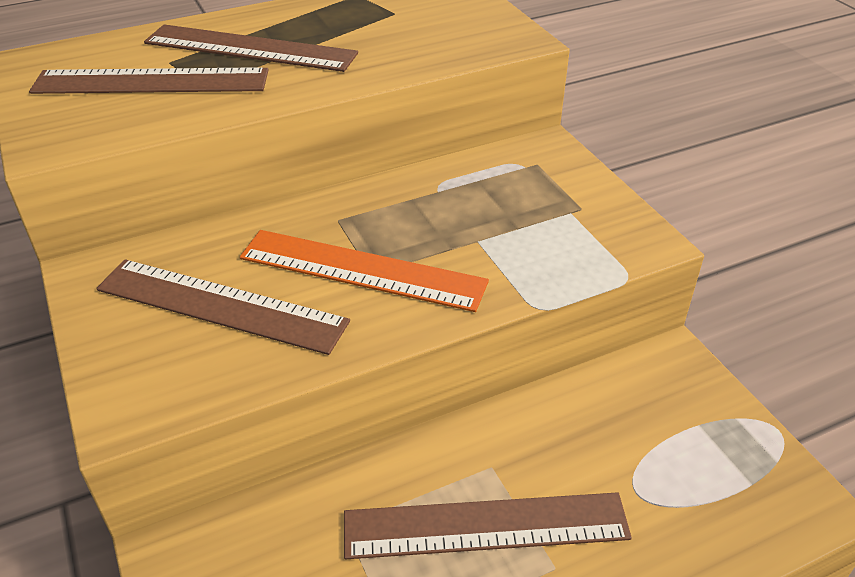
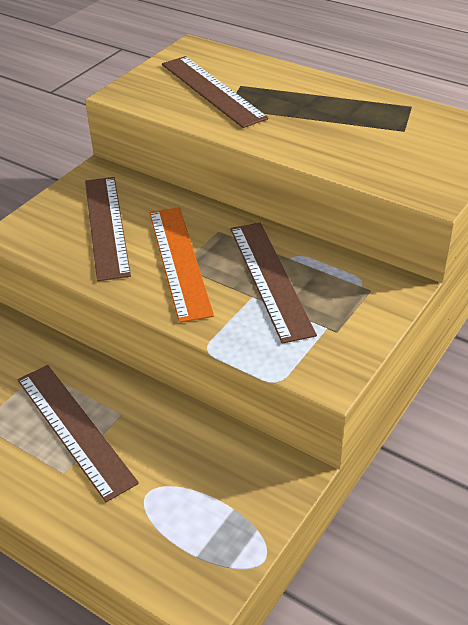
camera: 60 degrees right, 0 degrees up
brown ruler [144,24,358,72] -> brown ruler moved to [230,223,317,344]

